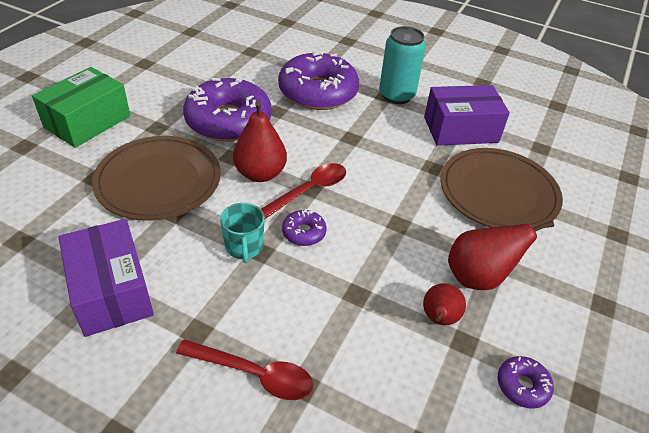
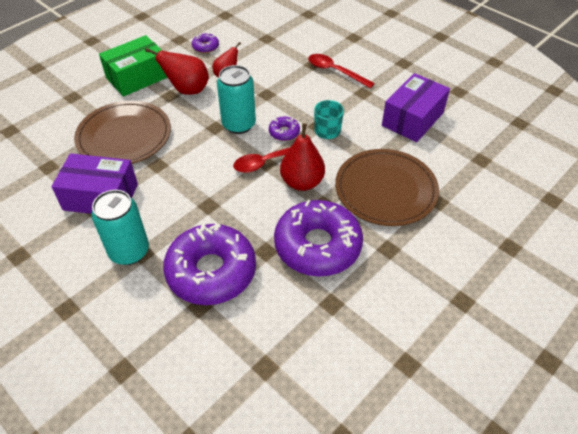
camera: 160 degrees left, 5 degrees up
green box [32,67,130,148] -> green box moved to [99,35,168,97]
purple box [59,219,154,337] -> purple box turned 45 degrees clockwise [382,73,450,142]
none -> turquoise can [217,65,256,134]

